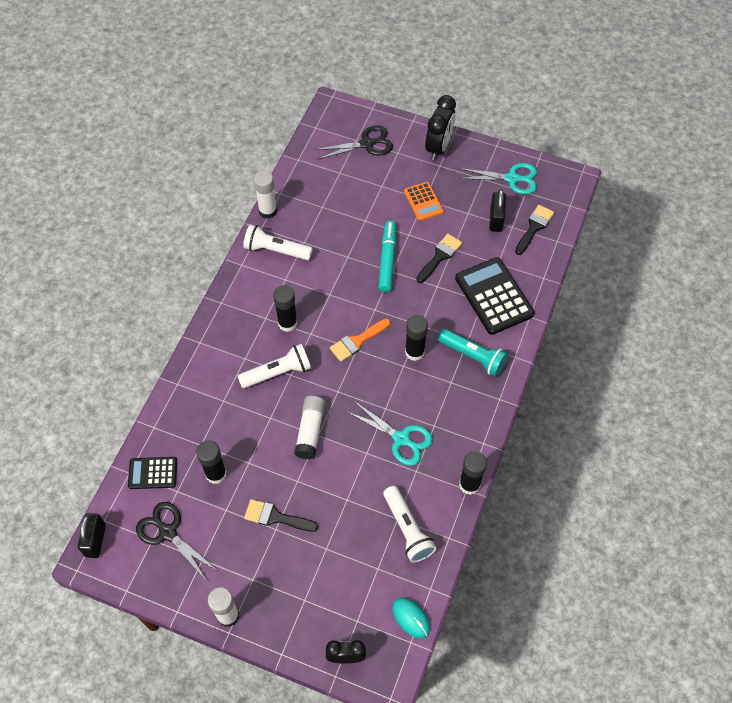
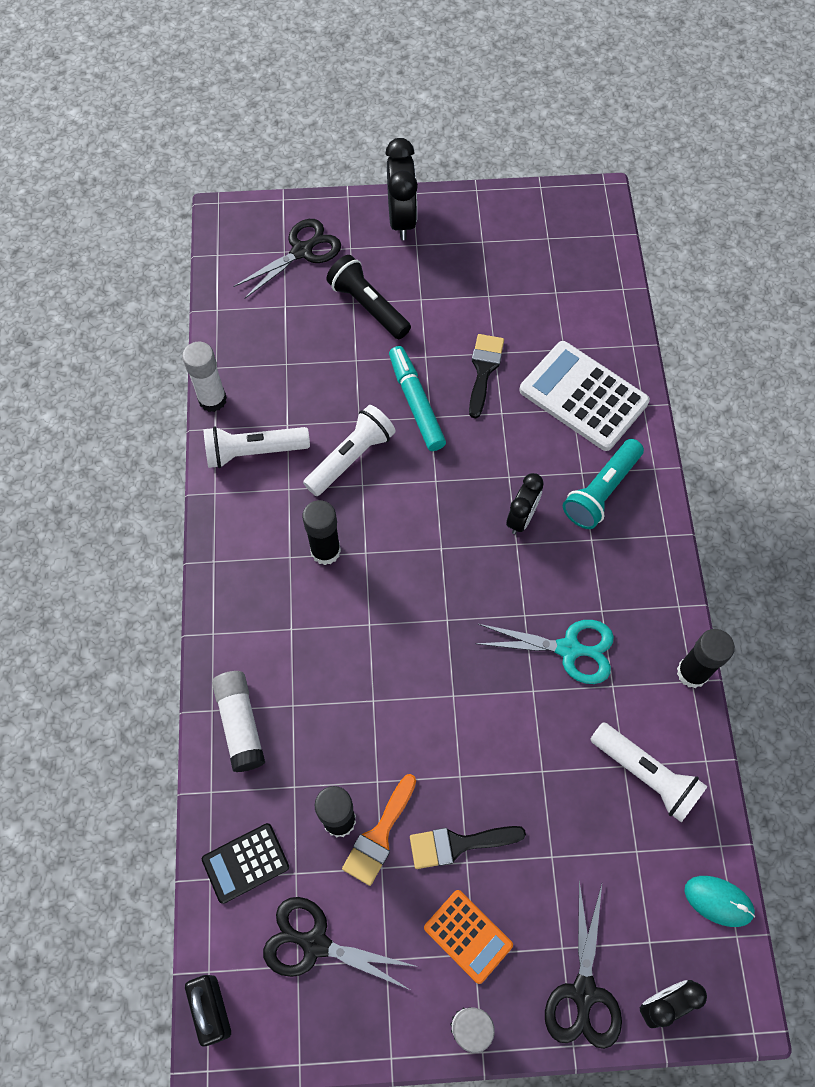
camera: 25 degrees left, 5 degrees up
white flashlight [238,344,311,388] -> white flashlight moved to [303,405,396,496]
white glue stick [294,396,325,459] -> white glue stick moved to [212,671,265,772]
orange brush [330,319,390,362] -> orange brush moved to [342,774,416,886]
orange calculator [404,182,444,221] -> orange calculator moved to [424,890,513,984]
black glue stick [405,315,428,361] -> black clock [506,473,544,534]
turquoise flashlight [437,329,509,377] -> turquoise flashlight turned 120 degrees clockwise [563,439,644,529]
black calculator [455,257,534,335] -> white calculator [519,341,650,451]
turquoise scissors [458,163,537,194] -> none
black padlock [489,189,506,232] -> none
black brush [515,205,554,255] -> none
none -> black flashlight [326,255,411,339]
none -> black scissors [545,881,622,1049]

